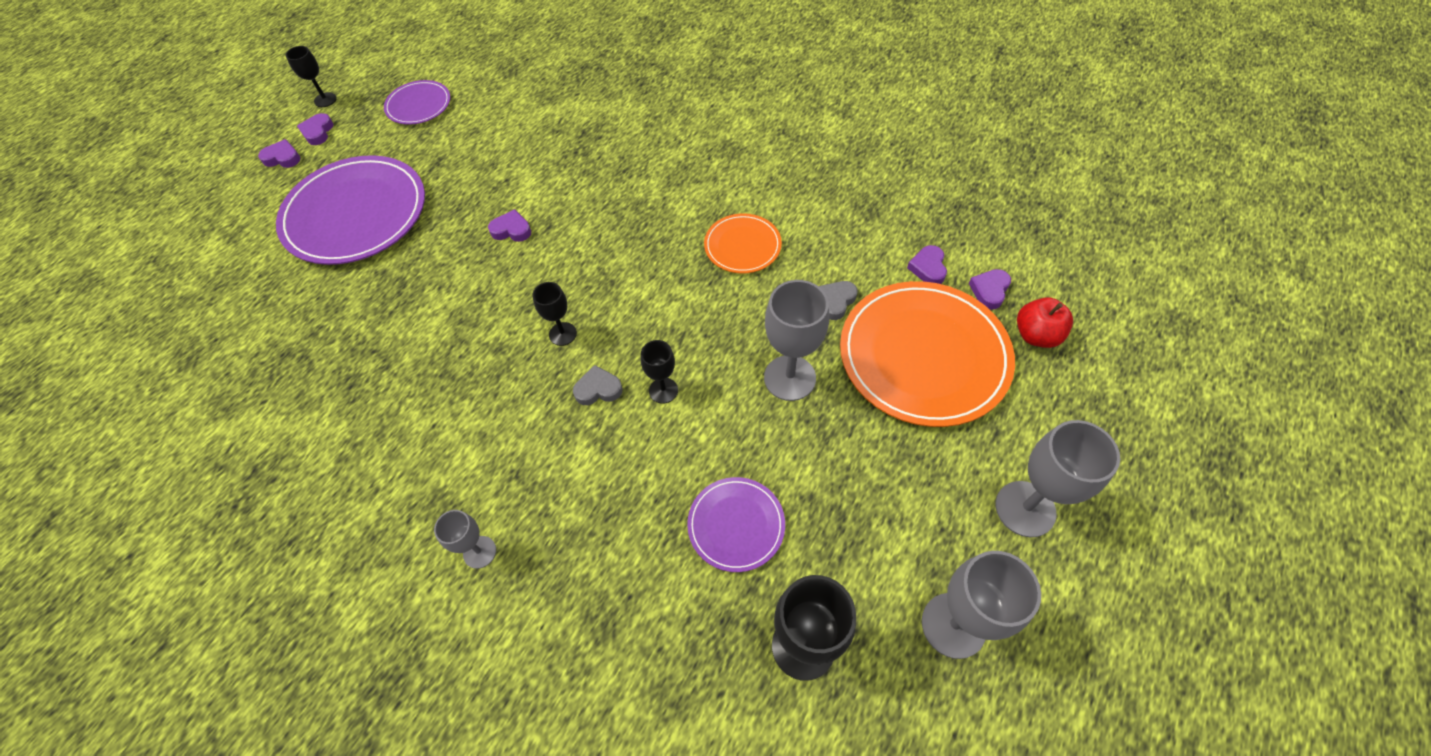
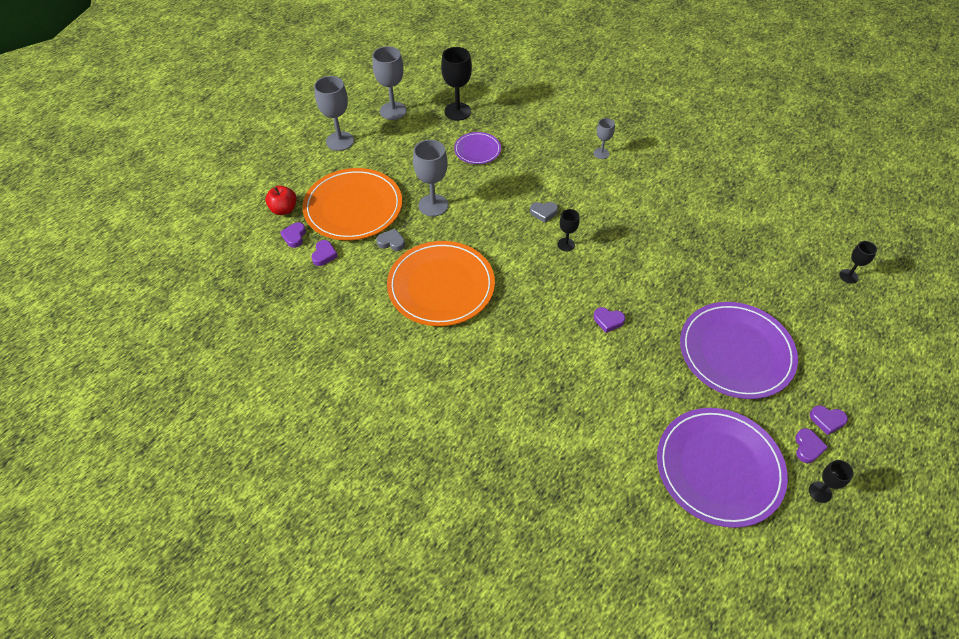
camera: 175 degrees left, 5 degrees down
purple plate [384,80,450,125] -> purple plate [657,408,788,528], size x1.97
black goblet [641,340,678,404] -> black goblet moved to [839,241,877,284]
orange plate [704,213,782,274] -> orange plate [387,241,495,326], size x1.97
grey heart [819,281,858,320] -> grey heart turned 120 degrees counterclockwise [376,229,405,251]
purple heart [969,269,1011,310] -> purple heart turned 150 degrees clockwise [280,222,306,248]

